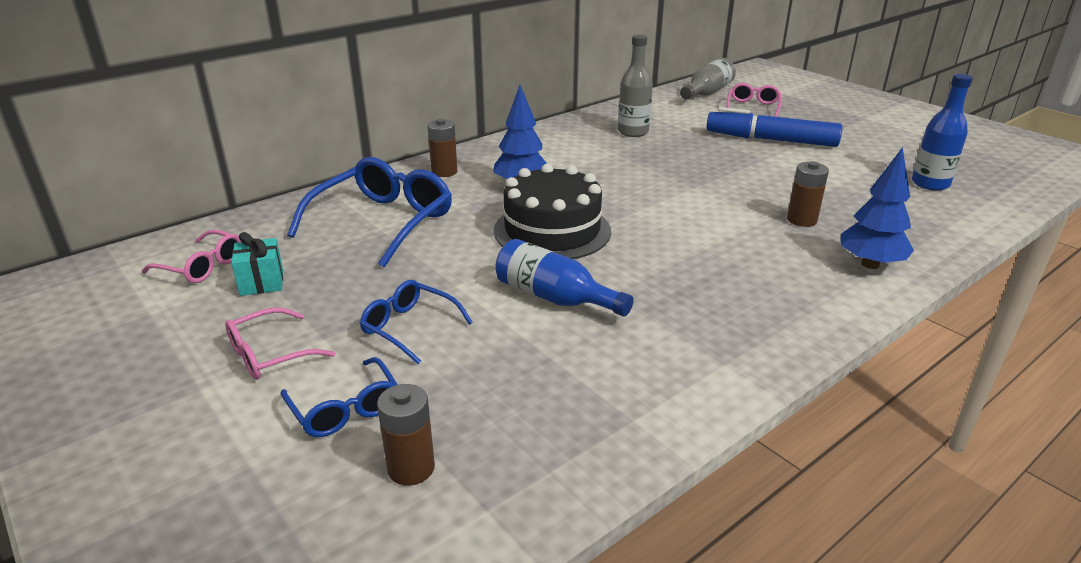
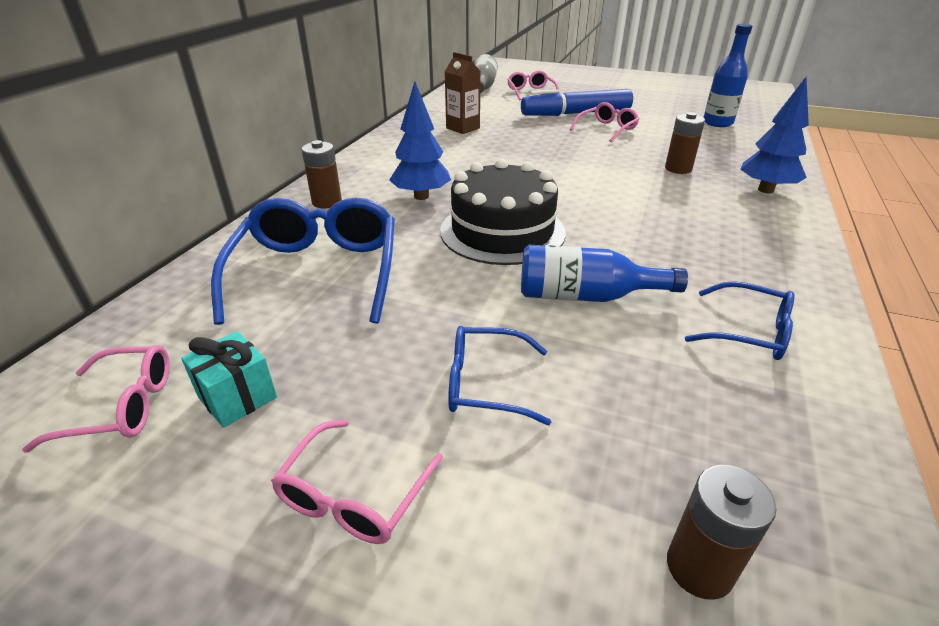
camera: 30 degrees left, 5 degrees up
blue glasses [280,357,398,437] -> blue glasses moved to [685,281,795,360]
grey bottle [618,35,653,137] -> brown carton [445,52,481,134]
none -> pink glasses [570,102,639,142]

